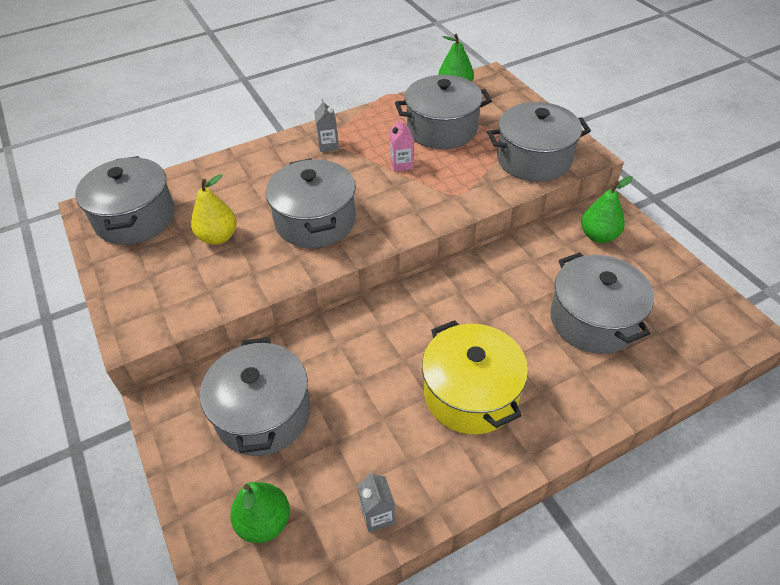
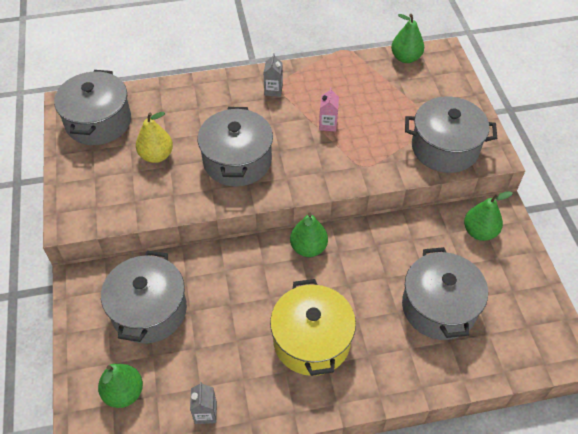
camera: 15 degrees right, 5 degrees up
grey pot [395,75,492,149] -> none
none -> green pear [290,213,328,257]

